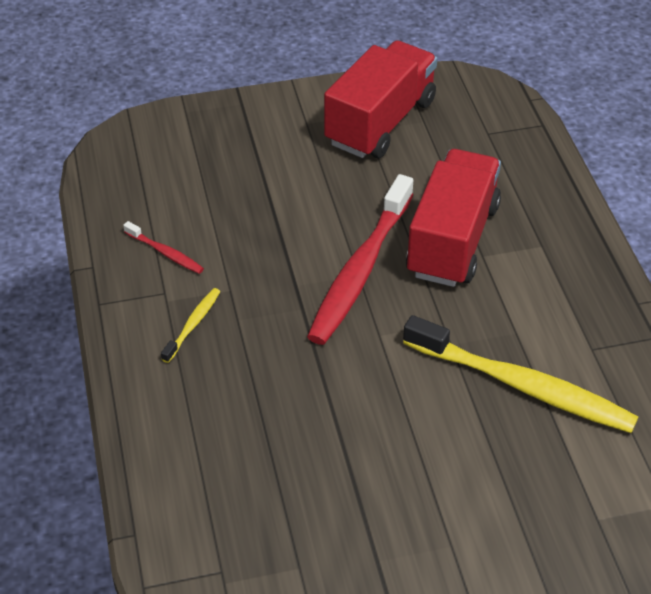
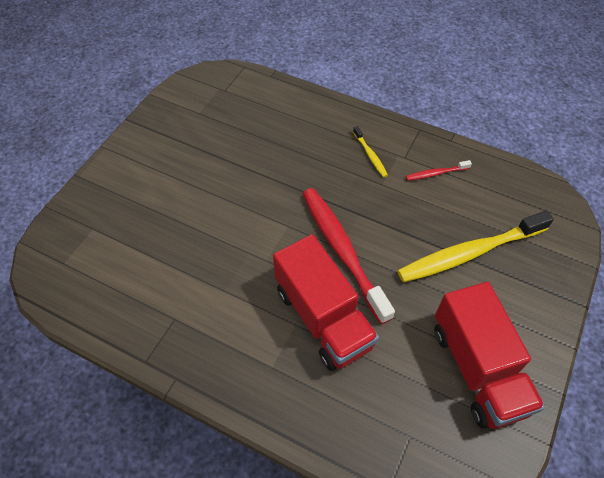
camera: 130 degrees right, 10 degrees up
yellow toothbrush [403,315,638,433] -> yellow toothbrush moved to [397,210,554,282]

